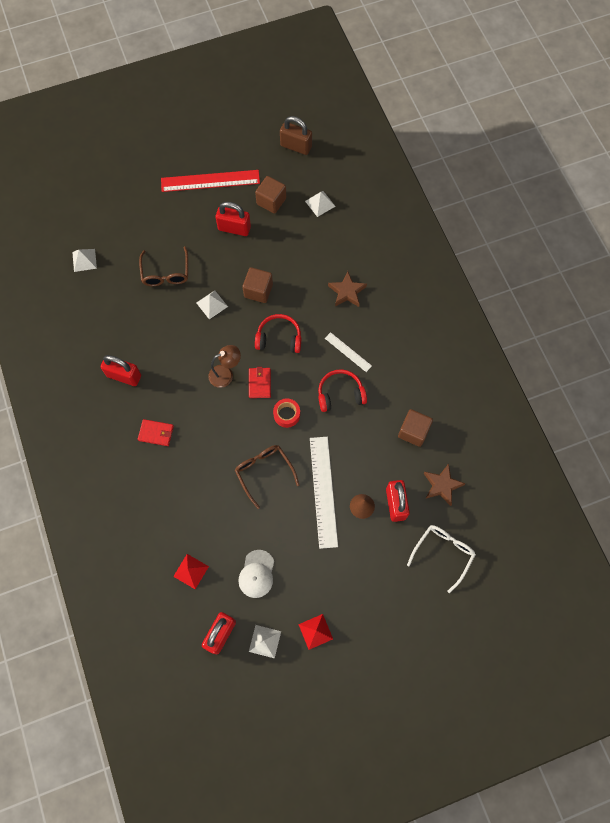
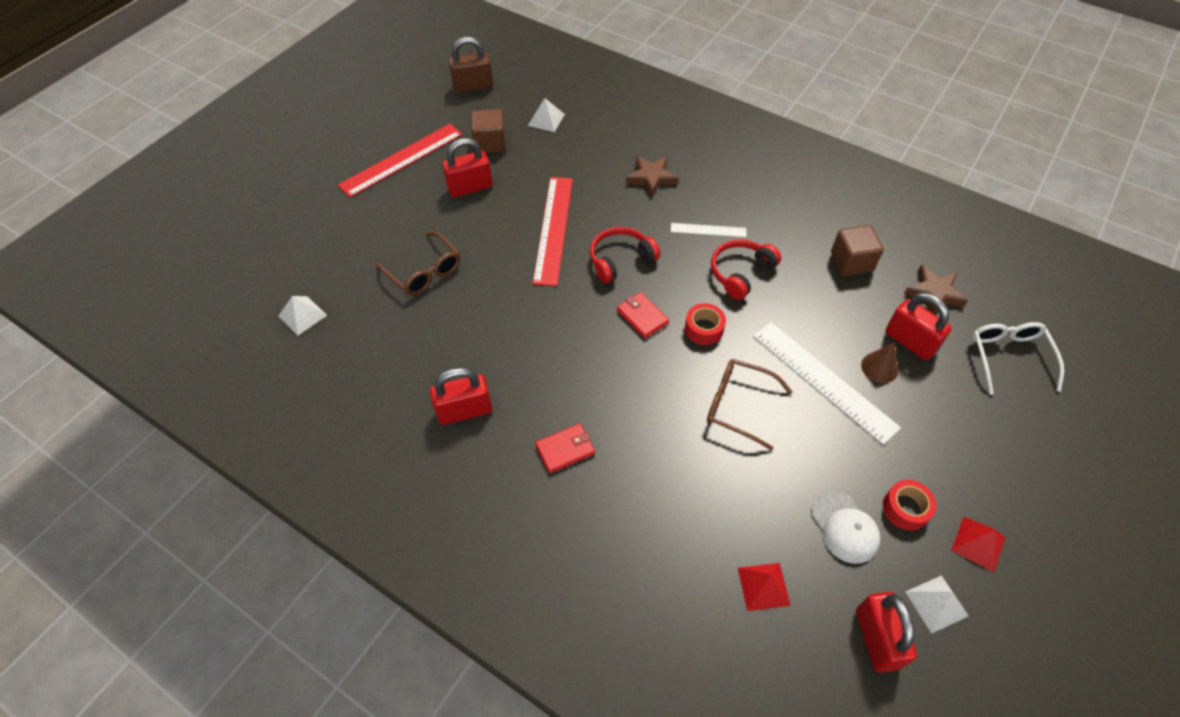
camera: 35 degrees left, 15 degrees down
white pyramid [196,290,228,319] -> none
brown lamp [208,345,241,388] -> none
brown cube [243,267,273,303] -> red ruler [533,177,573,286]
none -> red tape [883,480,937,530]

